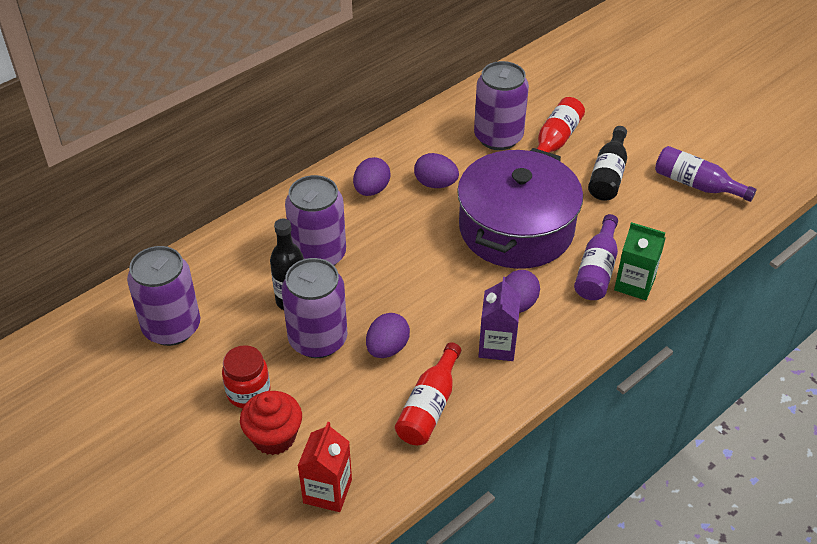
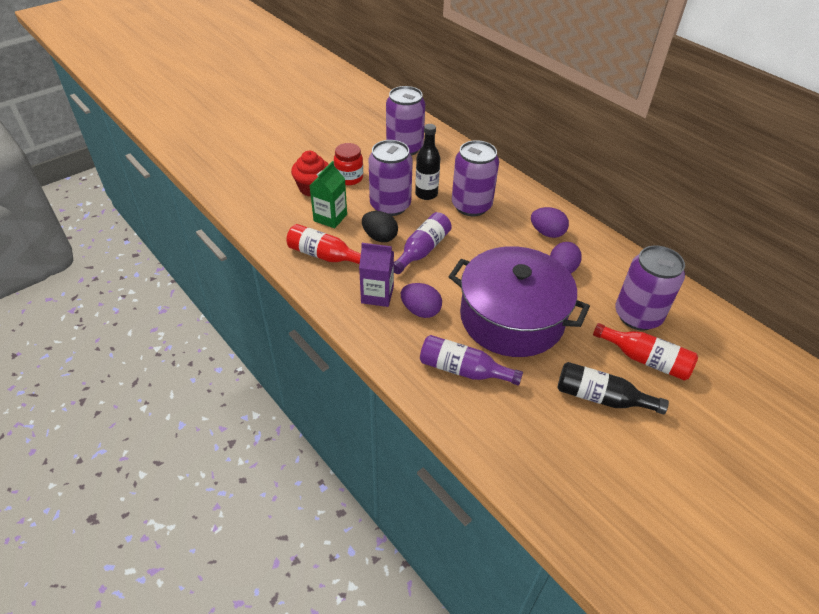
camera: 90 degrees right, 0 degrees up
red carton [298,422,352,512] -> none
purple egg [366,313,410,358] -> black egg [362,211,398,242]
green carton [614,222,666,300] -> green carton moved to [309,161,347,228]
purple bottle [655,146,757,202] -> purple bottle moved to [394,212,452,274]

